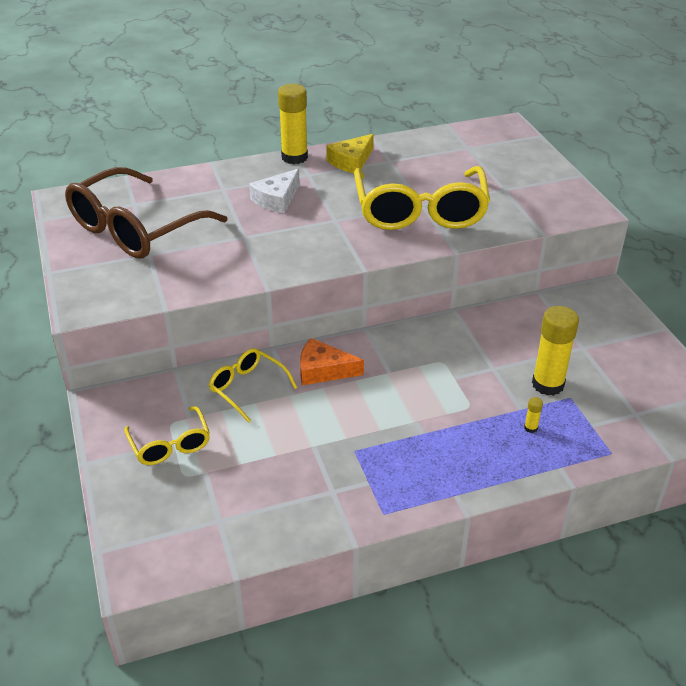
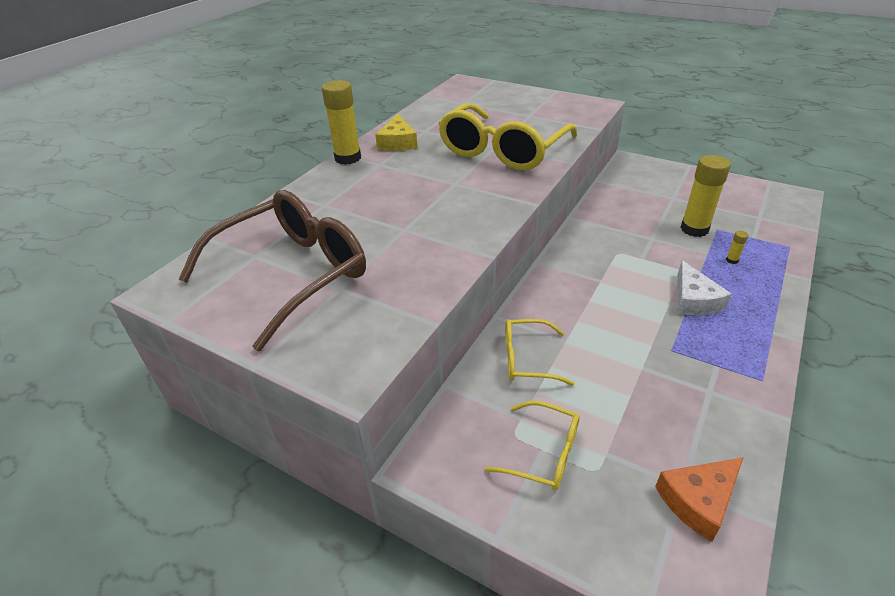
camera: 40 degrees left, 0 degrees up
brown glasses [65,167,227,259] -> brown glasses turned 135 degrees counterclockwise [179,190,366,352]
white cheese [249,169,300,213] -> white cheese moved to [677,260,731,315]
orange cheese [300,338,364,385] -> orange cheese moved to [655,457,744,542]
yellow glasses [354,166,490,230] -> yellow glasses turned 75 degrees clockwise [438,103,577,170]

